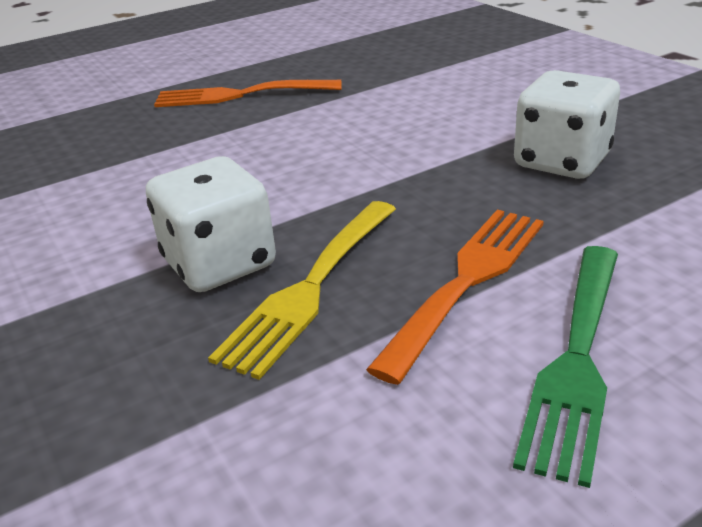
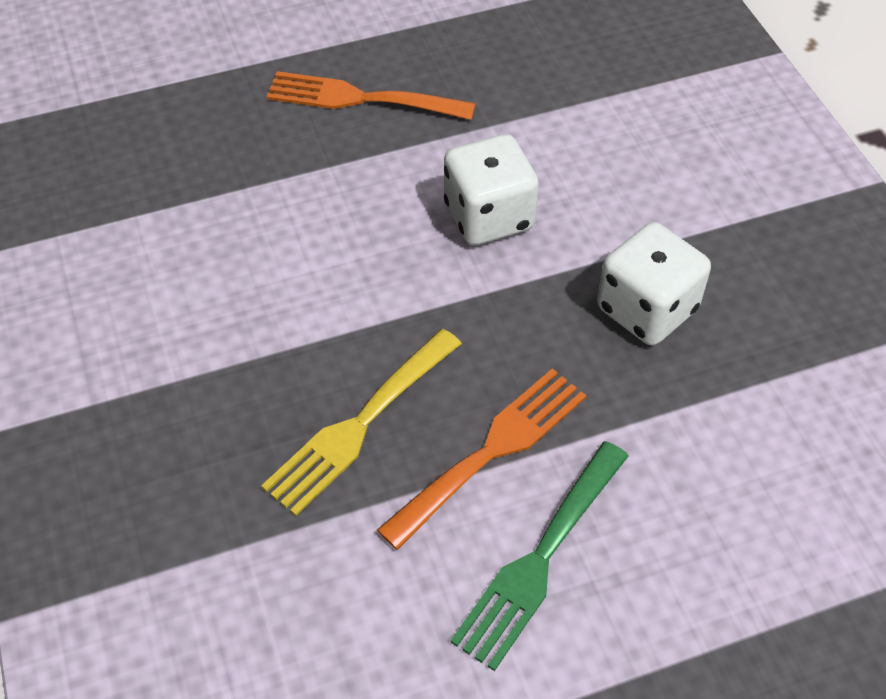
camera: 10 degrees right, 20 degrees up
white dice [146,156,276,292] -> white dice moved to [444,134,539,245]

